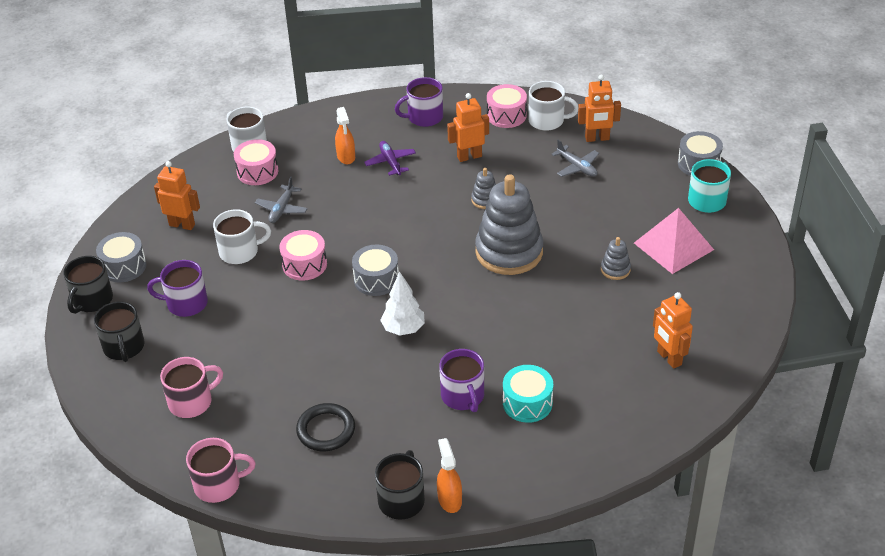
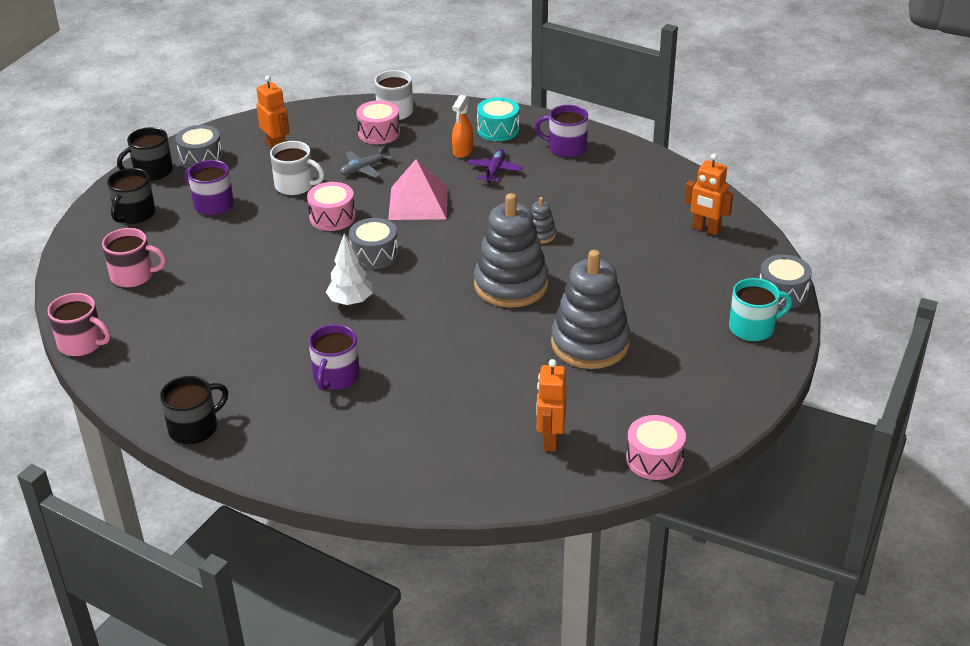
camera: 35 degrees right, 5 degrees down
black ring [296,403,355,451] -> none
orange spray bottle [437,438,462,513] -> none
orange robot [447,93,489,162] -> none
pink drum [487,84,527,128] -> pink drum moved to [626,415,686,480]
turquoise drum [503,365,553,423] -> turquoise drum moved to [477,97,519,141]
white mug [528,81,578,131] -> none
grey plane [551,140,599,177] -> none
grey stacking toy [601,237,631,280] -> grey stacking toy [551,250,630,369], size x2.31
pink pyramid [634,208,714,274] -> pink pyramid moved to [388,159,448,220]

